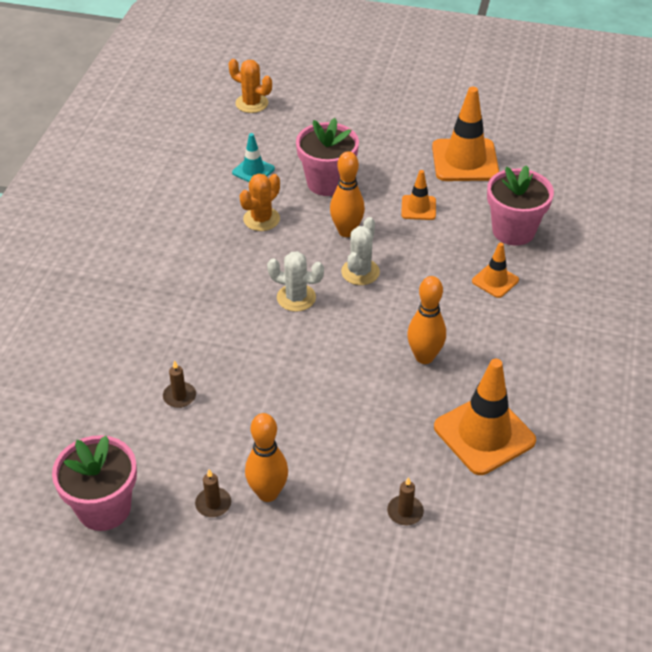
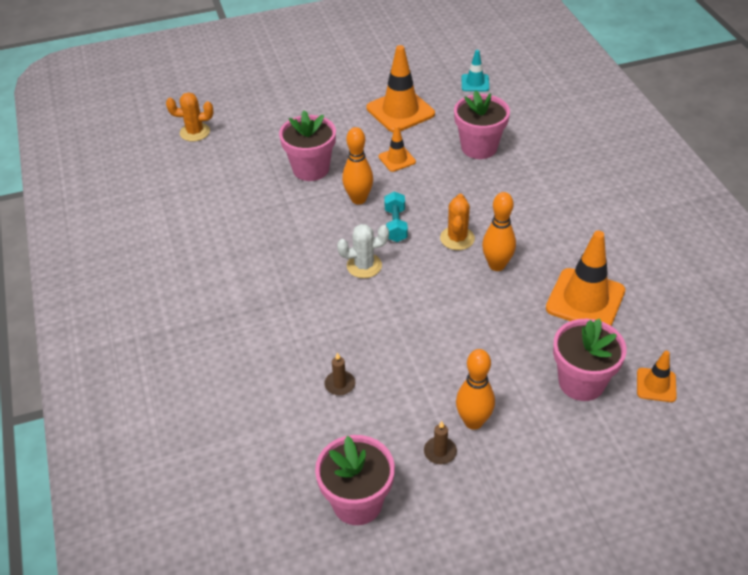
camera: 30 degrees left, 0 degrees up
turquoise traffic cone [232,133,275,182] -> turquoise traffic cone moved to [462,50,489,91]
orange cactus [239,174,280,231] -> orange cactus moved to [440,194,475,250]
white cactus [341,217,380,285] -> turquoise dumbbell [384,191,408,242]
brown candle [387,477,424,525] -> pink flower pot [553,318,627,401]
orange traffic cone [472,242,519,298] -> orange traffic cone moved to [637,351,677,402]

